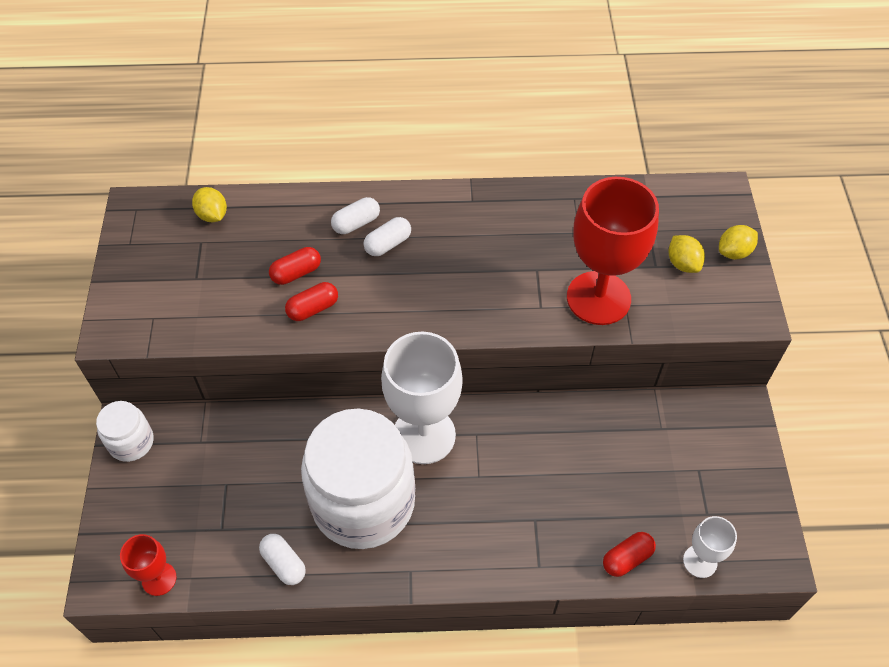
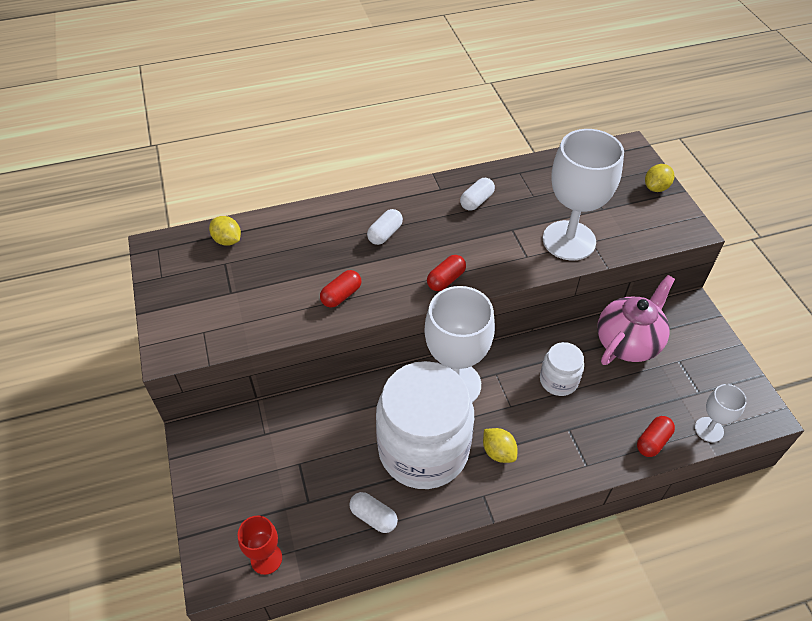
camera: 15 degrees left, 5 degrees down
white jar [96,401,154,462] -> white jar moved to [540,342,584,396]
red capsule [269,247,321,285] -> red capsule moved to [427,255,466,291]
white capsule [331,197,380,234] -> white capsule moved to [460,178,495,211]
red goblet [567,177,659,325] -> white goblet [543,129,624,261]
yellow lemon [668,235,705,273] -> yellow lemon moved to [483,428,517,463]
none -> pink teapot [597,275,675,365]

